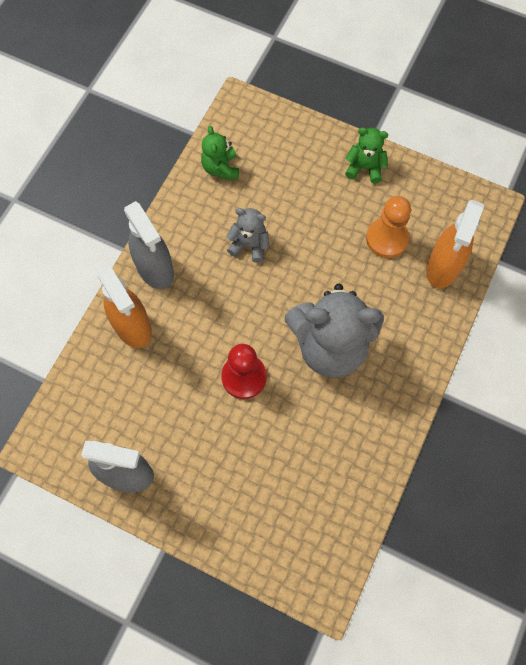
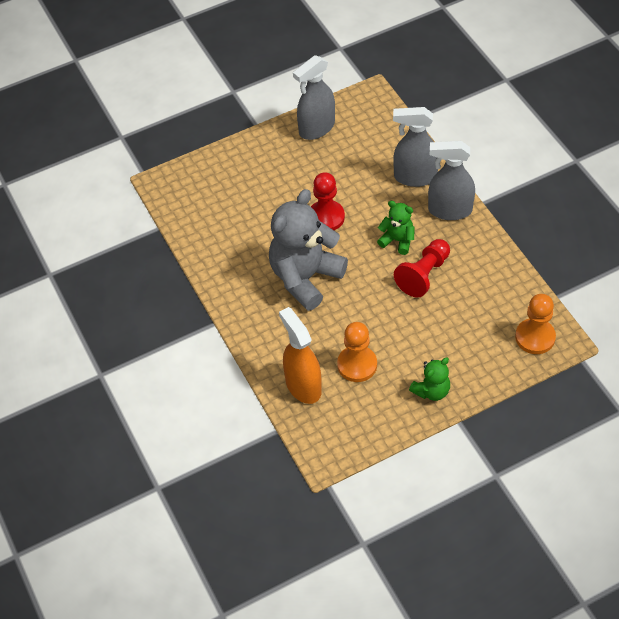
camera: 130 degrees right, 15 degrees down
orange spray bottle [97,265,152,348] -> grey spray bottle [393,107,438,187]
green teddy bear [201,126,239,180] -> green teddy bear moved to [377,201,414,255]
grey teddy bear [226,208,269,263] -> red pawn [394,239,450,297]
none -> orange pawn [515,294,556,354]

